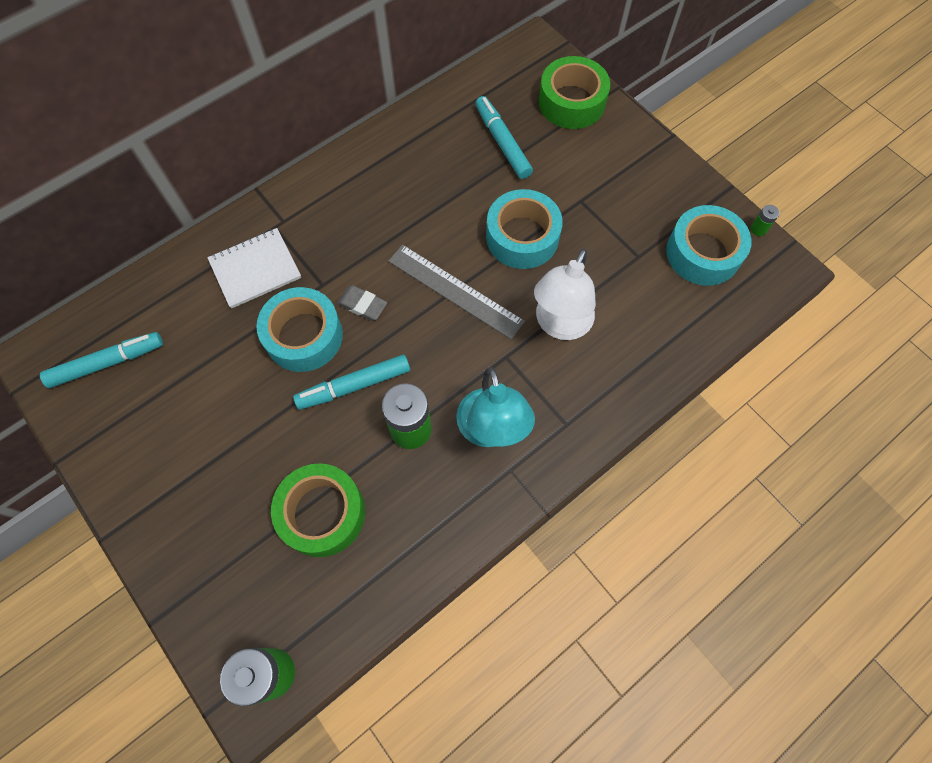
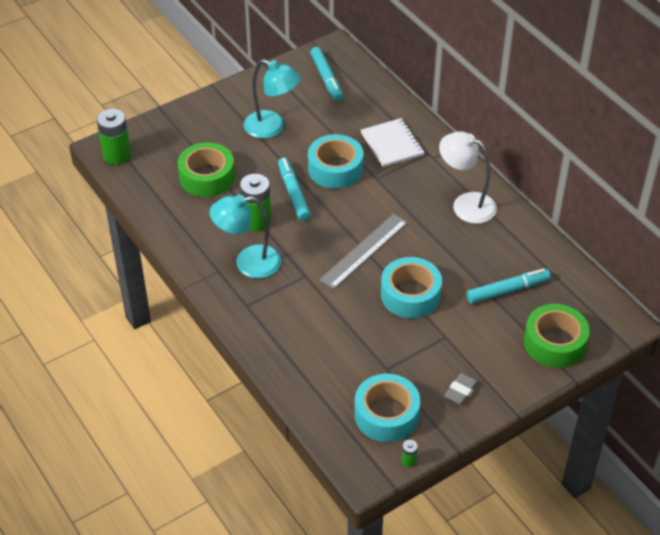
camera: 95 degrees right, 20 degrees down
grey eraser [337,285,387,321] -> grey eraser moved to [444,373,479,404]
white lamp [534,249,596,340] -> white lamp moved to [439,131,497,224]
none -> turquoise lamp [244,59,301,139]

